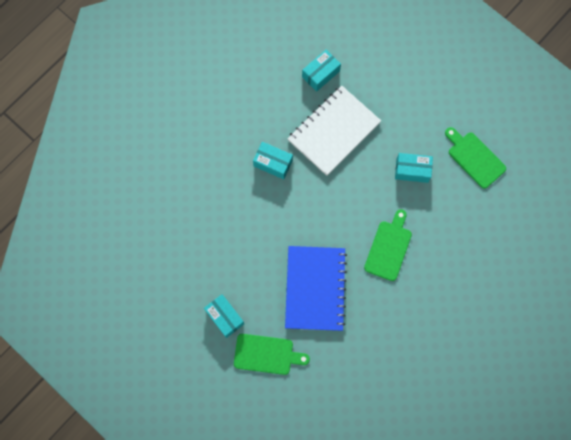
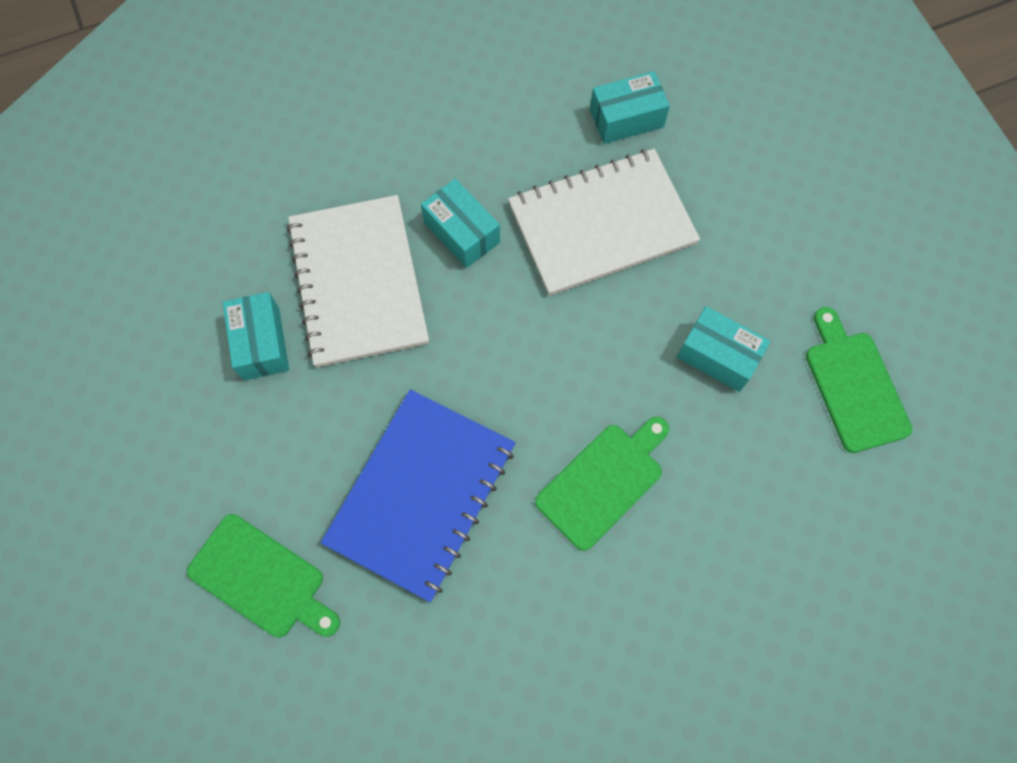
camera: 25 degrees right, 5 degrees down
turquoise box [204,294,244,338] -> turquoise box moved to [223,292,289,380]
none -> white notebook [287,195,429,367]

